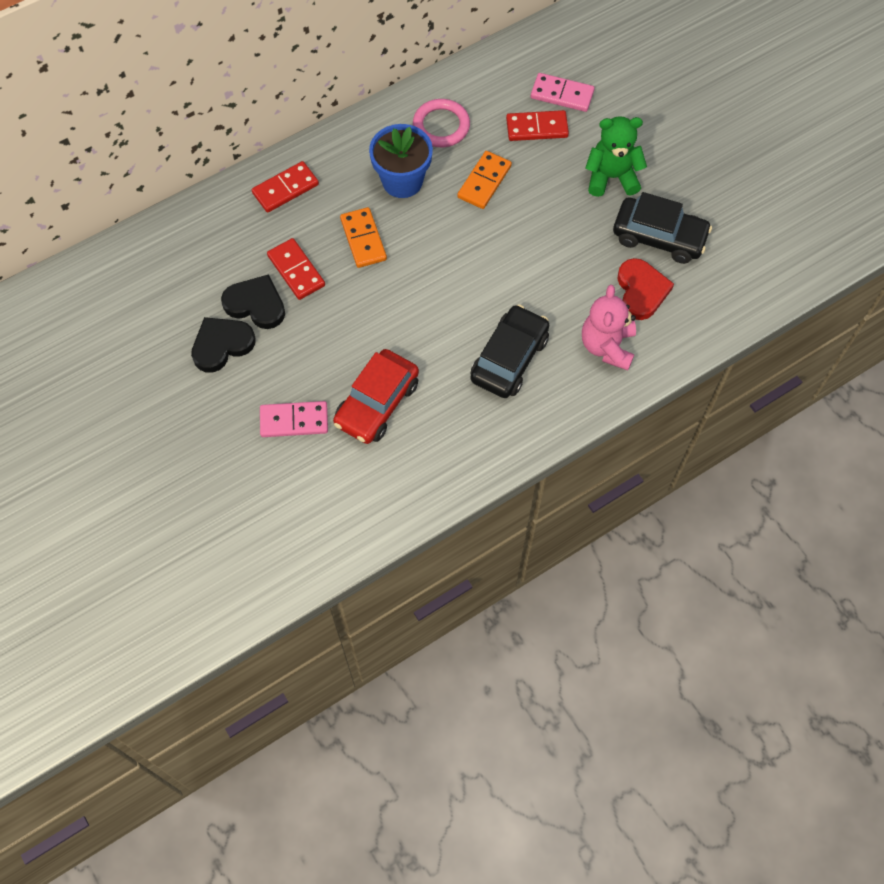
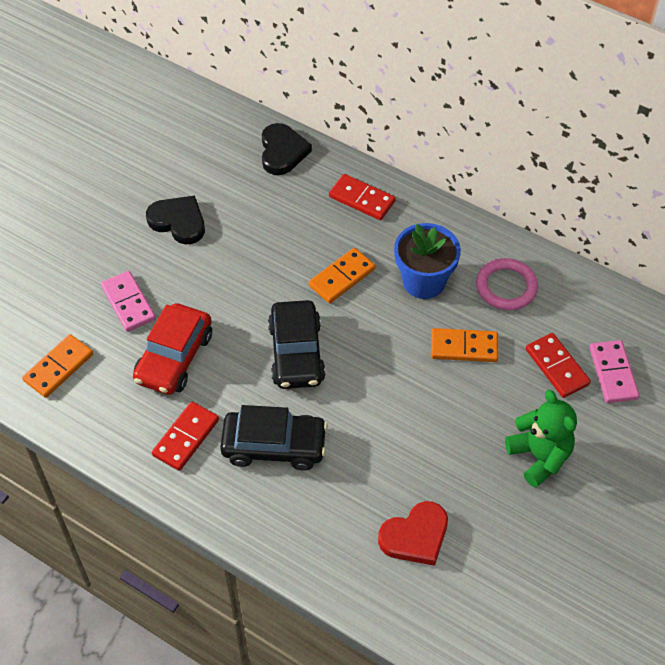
camera: 65 degrees right, 10 degrees down
black heart [221,274,285,329] -> black heart moved to [262,123,312,175]
red domino [267,238,325,300] -> red domino moved to [152,402,219,471]
red car [333,349,419,444] -> red car turned 75 degrees counterclockwise [133,303,212,395]
pink teddy bear [582,285,636,370] -> none
black car [613,192,712,264] -> black car moved to [268,300,326,389]
none -> orange domino [22,334,93,398]

